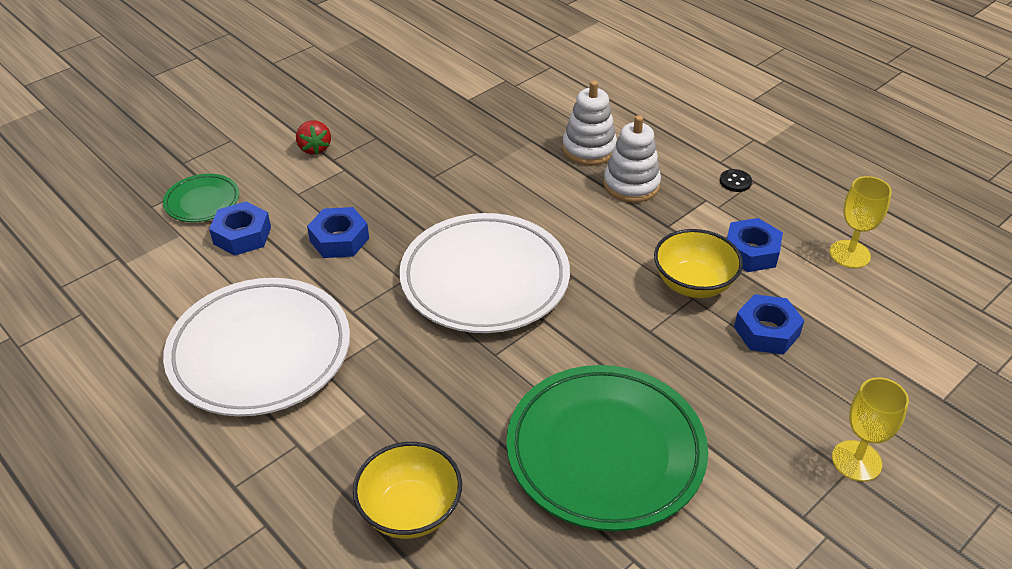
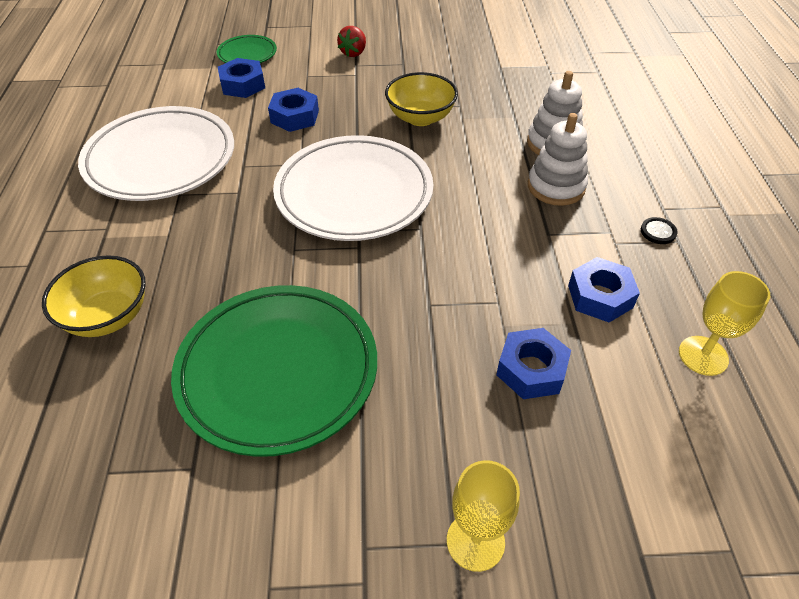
camera: 40 degrees right, 5 degrees up
yellow bowl [654,229,743,298] -> yellow bowl moved to [385,72,458,126]

